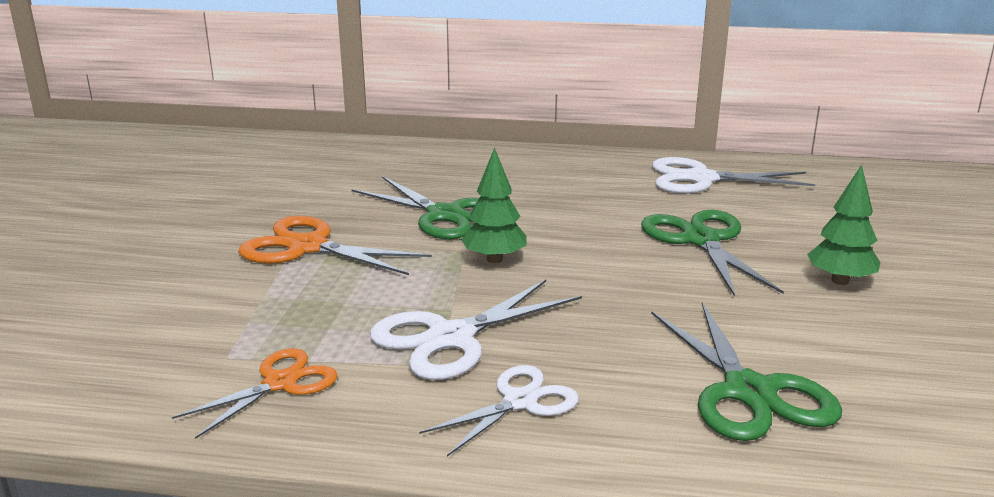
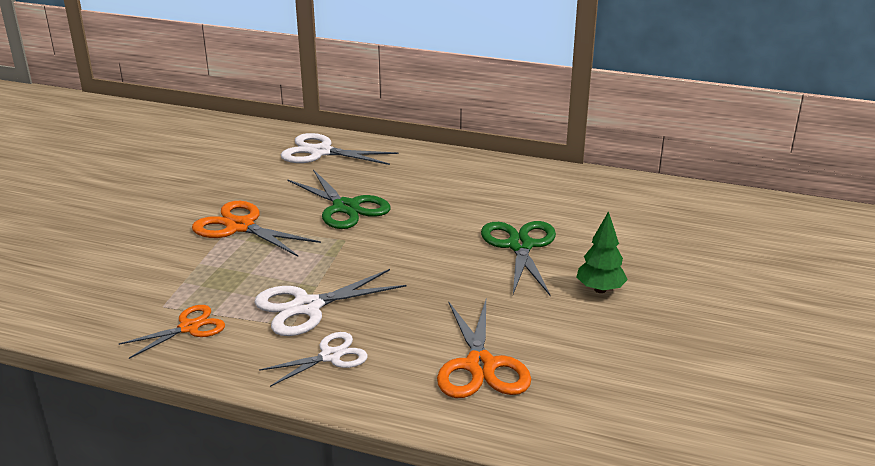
camera: 10 degrees right, 5 degrees up
green tree [461,147,527,263] -> none
green scissors [651,302,842,441] -> orange scissors [437,300,531,398]
white scissors [652,157,815,193] -> white scissors moved to [281,133,399,165]

